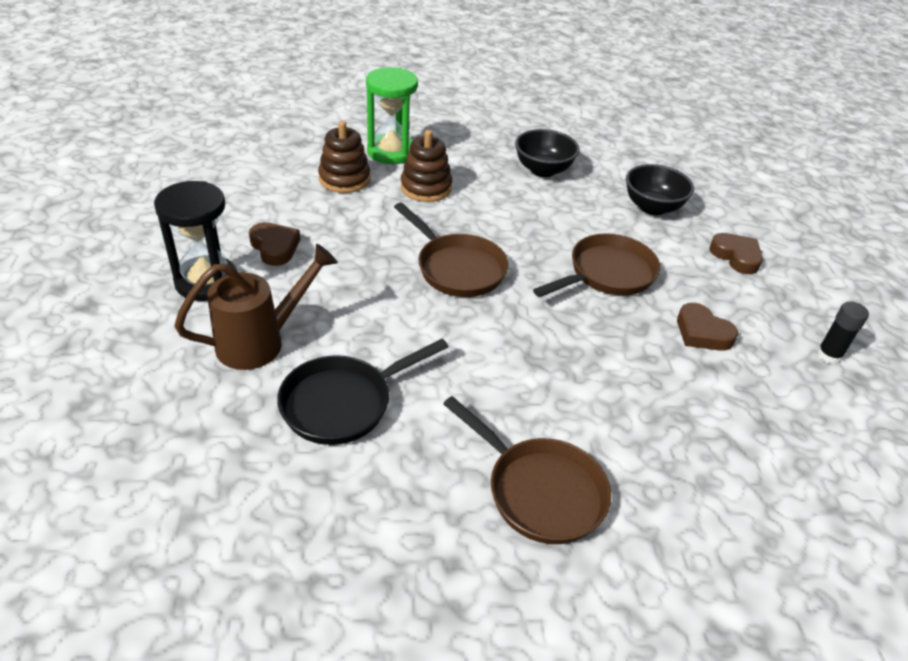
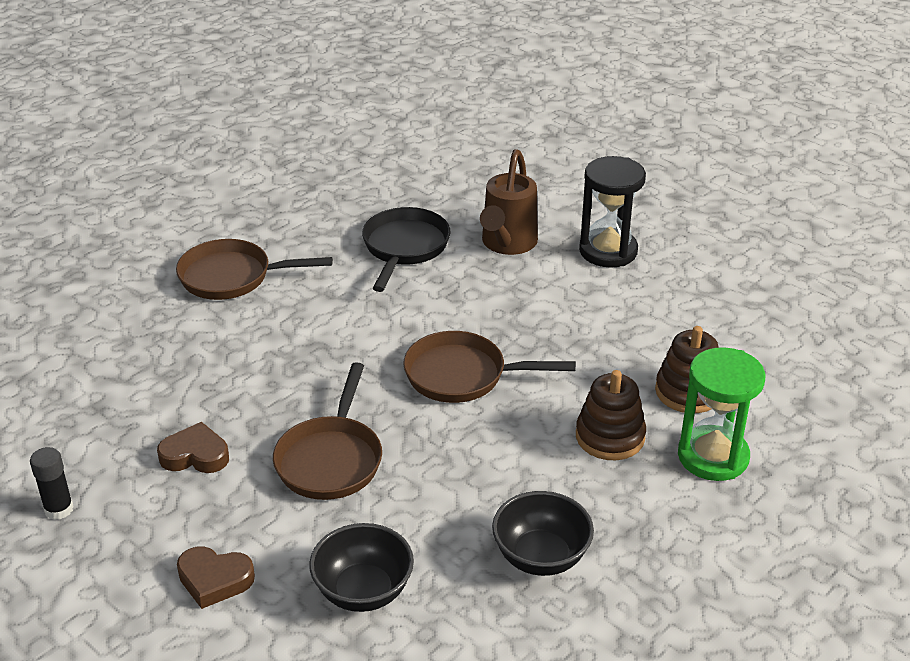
camera: 140 degrees right, 5 degrees down
brown heart [249,222,300,266] -> none

